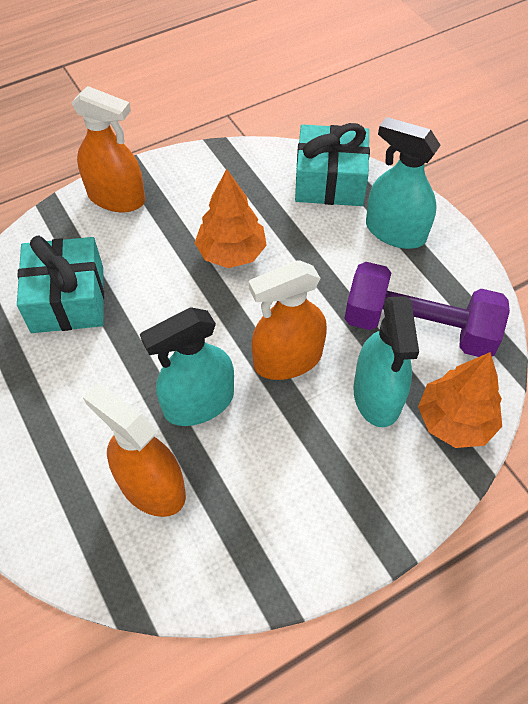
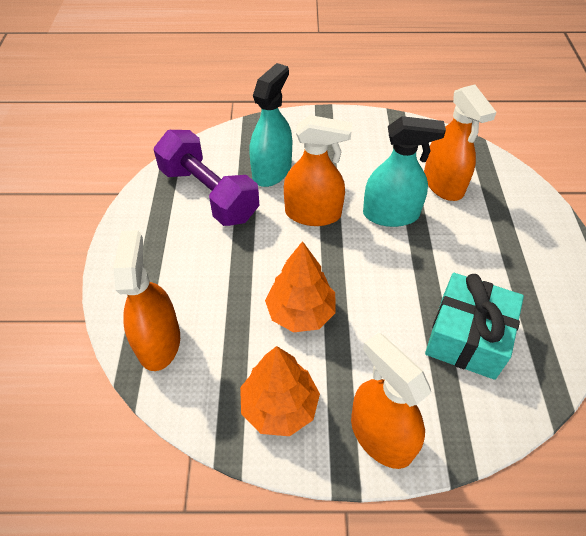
camera: 150 degrees left, 5 degrees down
turquoise gift [295,123,370,206] -> orange spray bottle [113,230,180,371]
turquoise spray bottle [366,117,441,249] -> none
orange tree [418,352,502,448] -> orange tree moved to [240,346,320,436]

